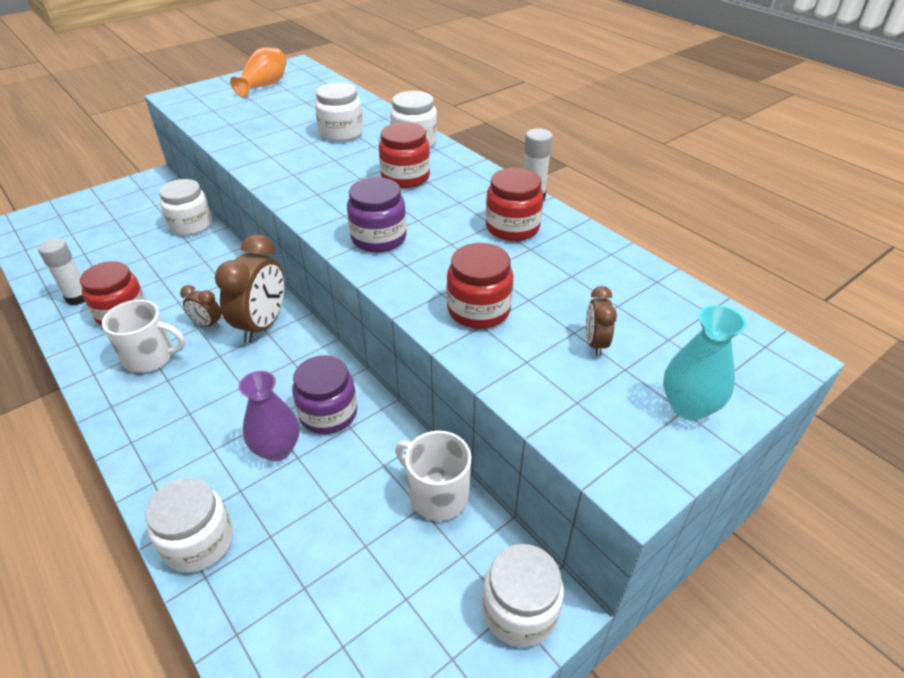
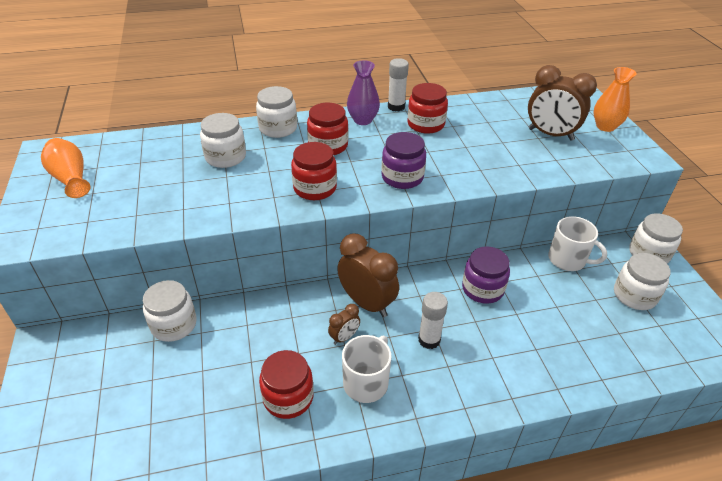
camera: 65 degrees left, 0 degrees up
white glue stick [38,238,85,305] -> white glue stick moved to [418,292,448,349]
white jar [145,478,233,573] -> white jar moved to [614,253,670,310]
purple vase [238,371,299,461] -> purple vase moved to [347,60,380,125]
white mug [395,431,471,521] -> white mug turned 120 degrees counterclockwise [548,216,607,271]
red jar [447,243,513,329] -> red jar moved to [291,142,337,200]
brown clock [586,286,617,356] -> brown clock [528,65,597,141], size x2.03
turquoise vase [663,305,746,421] -> orange vase [594,67,636,132]

